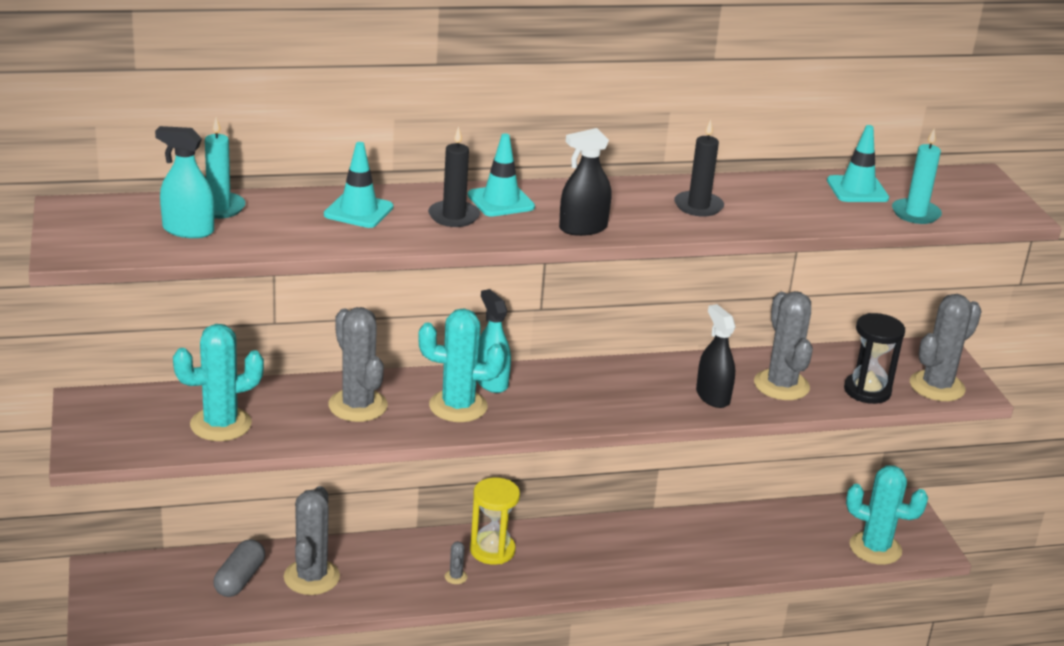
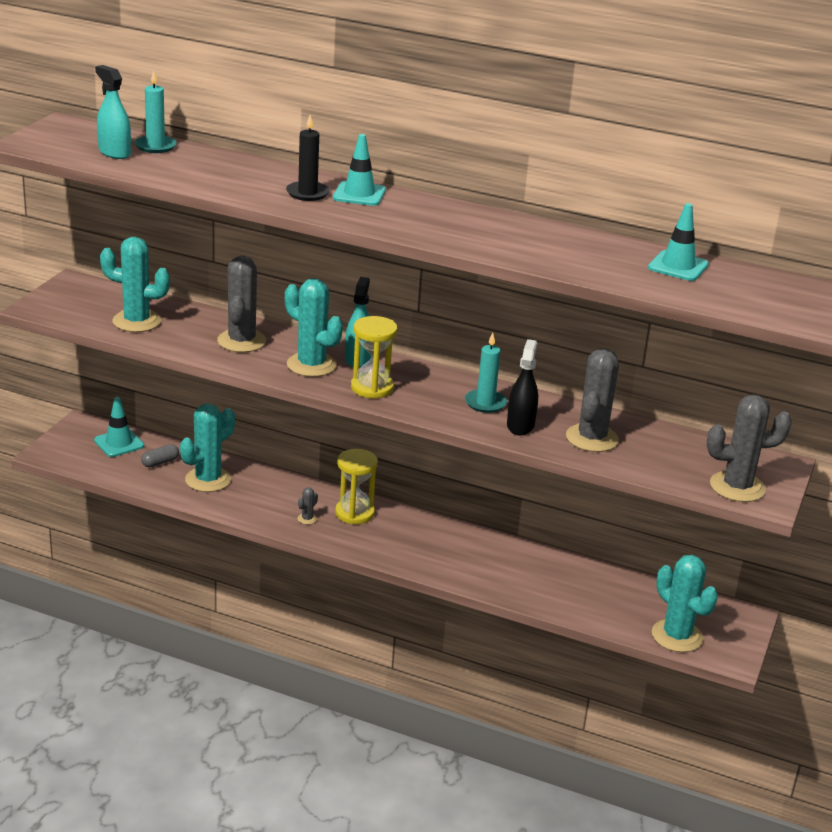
camera: 35 degrees right, 0 degrees up
grey capsule [213,539,265,597] -> grey capsule [141,445,179,467], size x0.67
grey cactus [284,486,340,595] -> turquoise cactus [180,403,235,492]
turquoise traffic cone [324,142,394,228] -> turquoise traffic cone moved to [94,397,144,457]
black spray bottle [559,128,611,236] -> none
black candle [674,119,724,217] -> none
black hourglass [844,313,905,404] -> none
turquoise candle [892,129,942,224] -> turquoise candle moved to [465,333,507,413]
none -> yellow hourglass [351,316,398,399]

